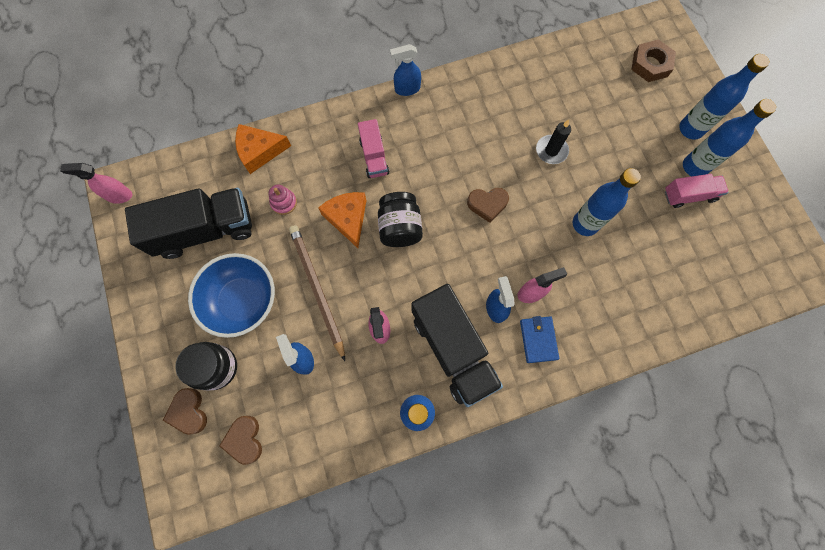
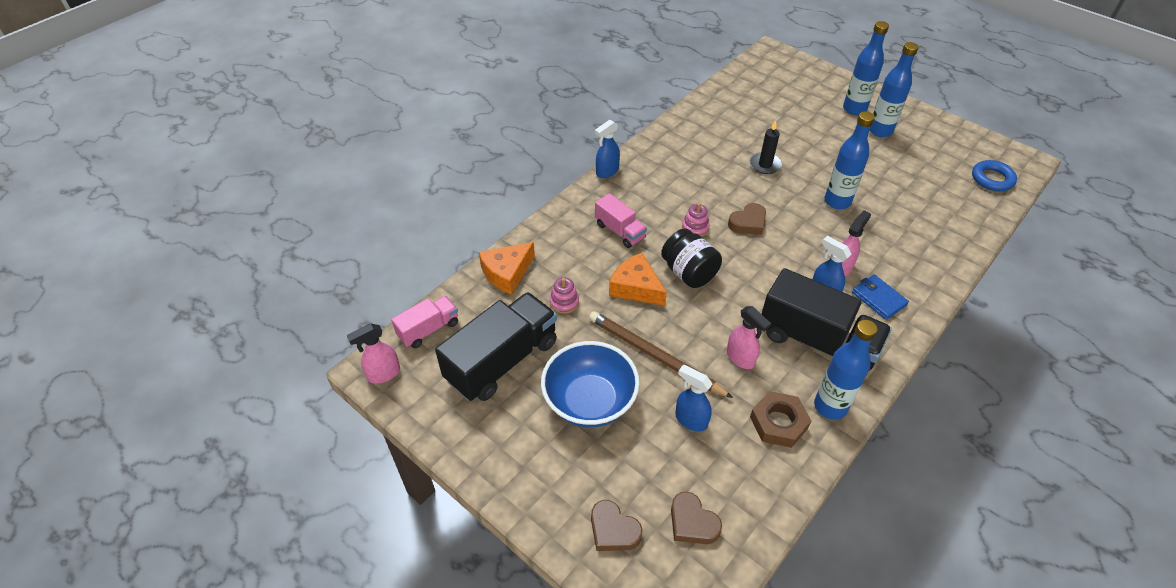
camera: 30 degrees left, 25 degrees down
black jar [175,342,237,391] -> none
brown nut [631,39,676,82] -> brown nut moved to [750,391,811,448]
pink truck [665,174,729,208] -> pink truck moved to [391,296,458,348]
none -> pink stacking toy [682,203,710,237]
none -> blue ring [972,160,1017,191]

